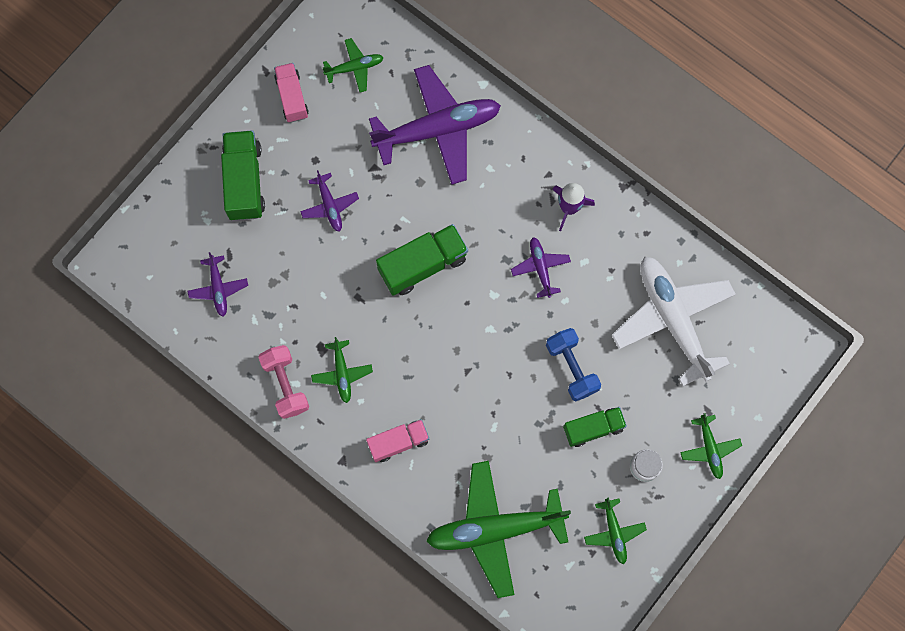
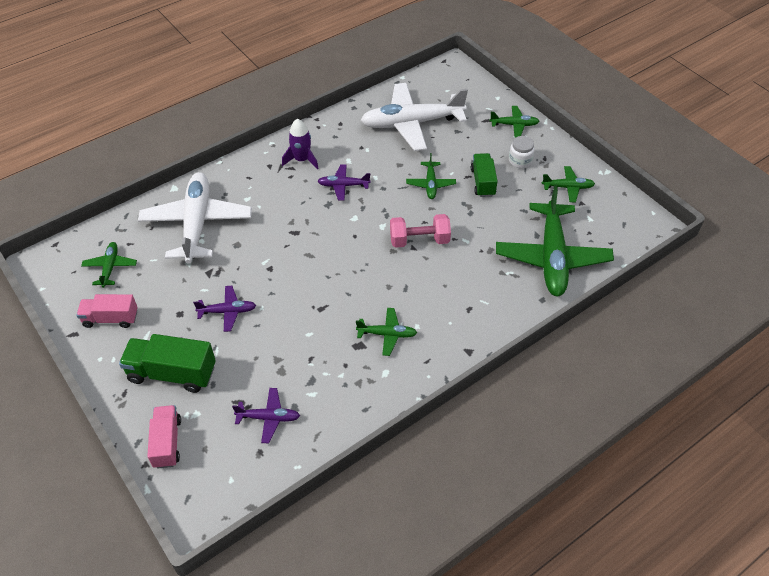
camera: 75 degrees left, 25 degrees down
pink dumbbell [258,345,309,419] -> pink dumbbell moved to [390,214,451,248]
pink truck [366,419,429,462] -> pink truck moved to [147,405,181,468]
purple plane [369,65,501,185] -> white plane [138,172,252,264]
green truck [376,224,468,295] -> none
blue dumbbell [546,328,601,401] -> green plane [406,153,456,199]

